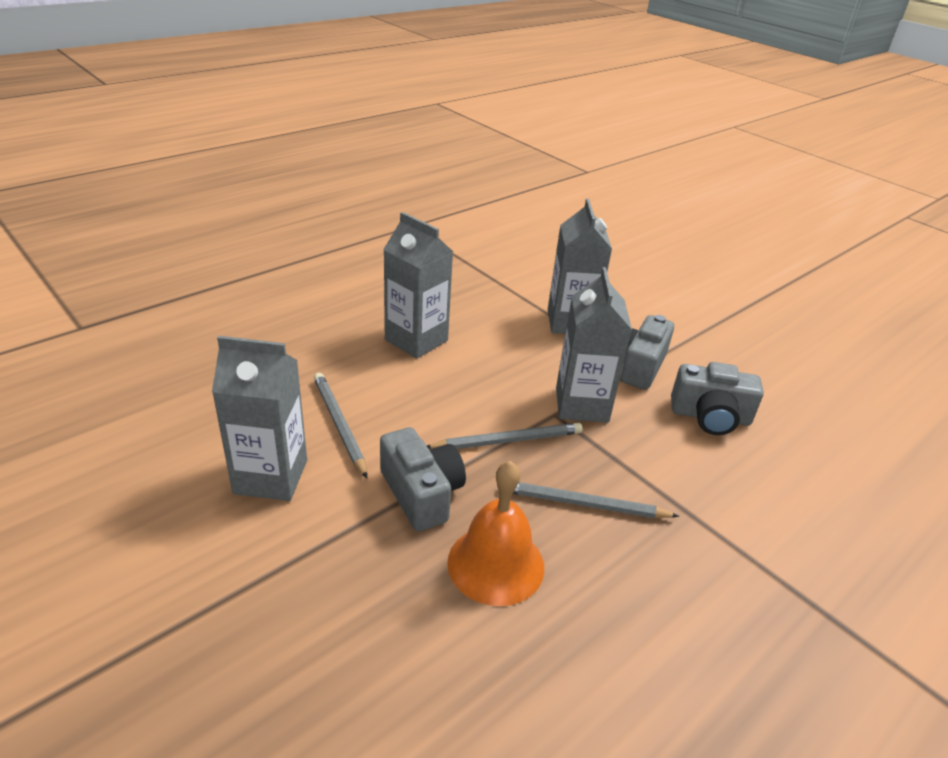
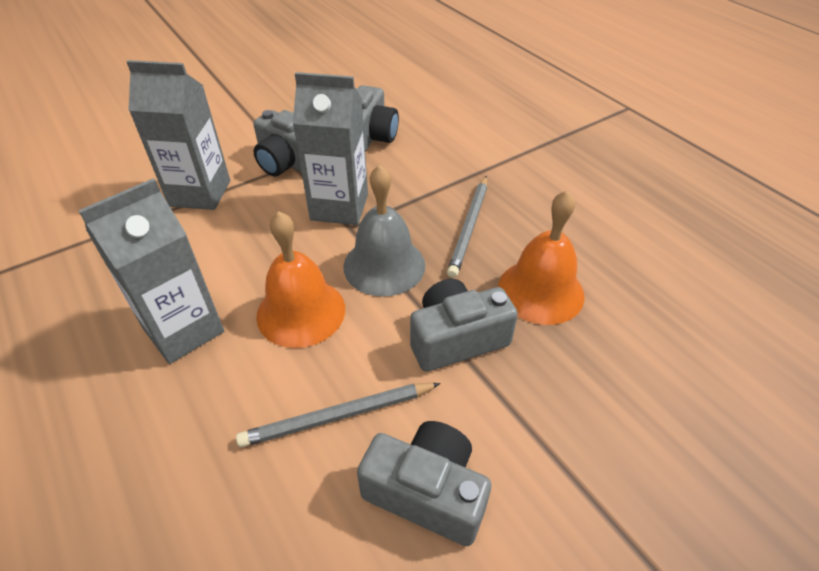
camera: 80 degrees left, 10 degrees up
grey carton [212,336,307,501] -> grey camera [357,421,491,546]
grey pencil [427,423,583,449] -> grey bell [343,165,425,297]
none -> orange bell [256,211,345,348]

